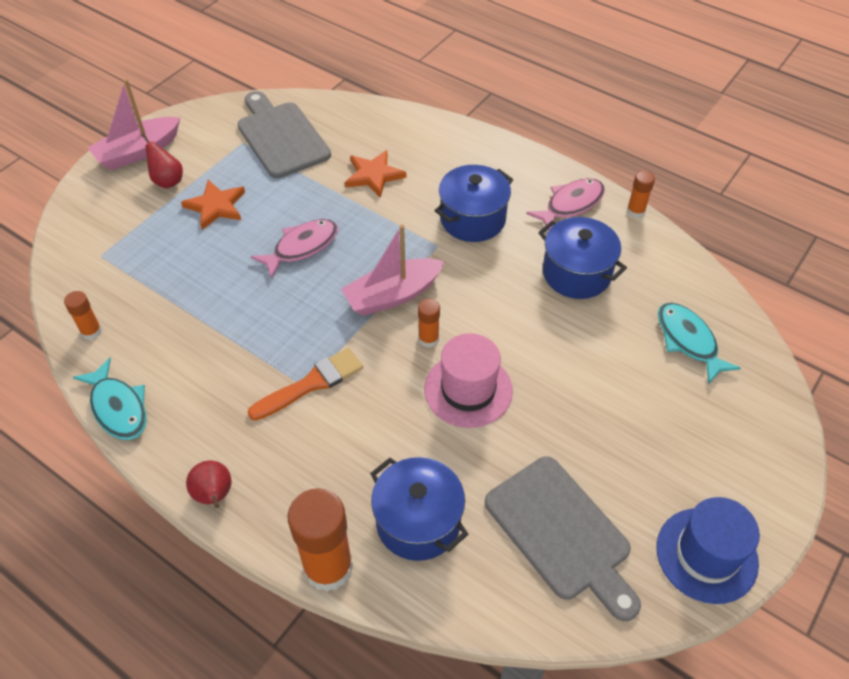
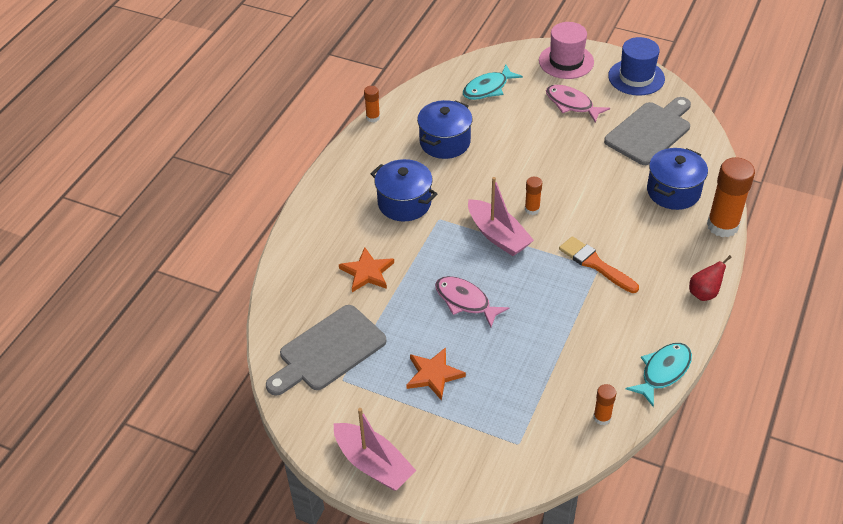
camera: 100 degrees left, 5 degrees down
red pear [142,133,183,188] -> none
pink hat [424,333,513,428] -> pink hat moved to [539,22,594,79]
pink fish [526,178,605,231] -> pink fish moved to [546,85,610,123]

